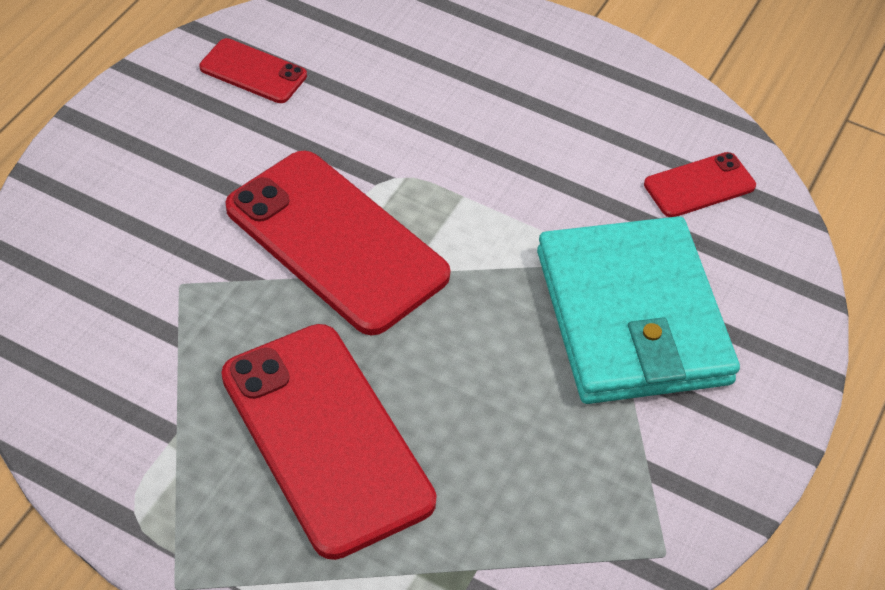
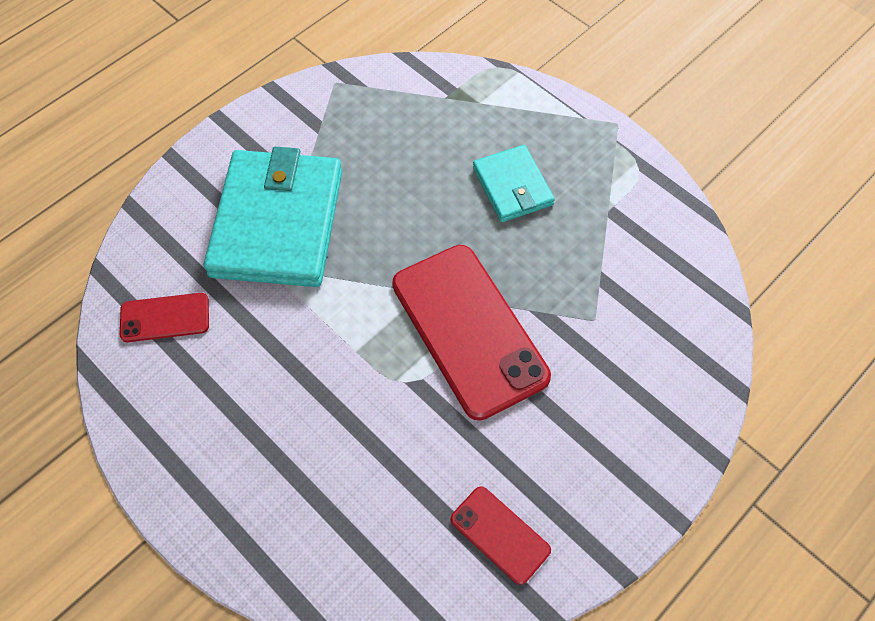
camera: 160 degrees left, 10 degrees up
red phone [221,324,437,560] -> turquoise wallet [473,145,555,222]

